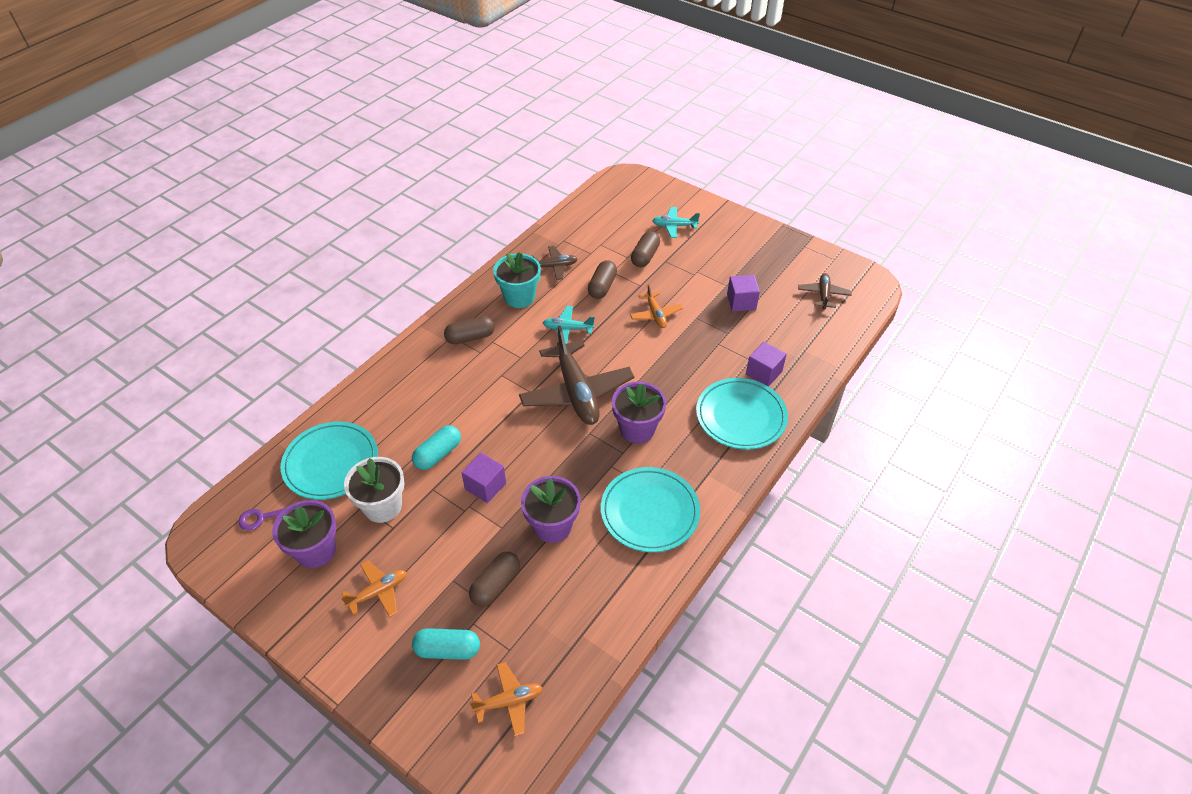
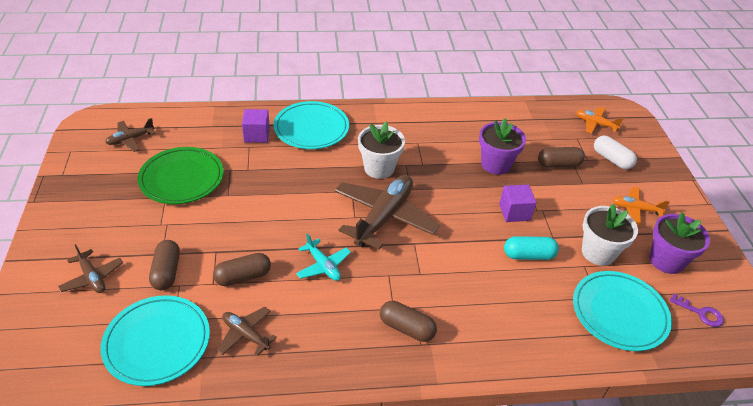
camera: 135 degrees left, 5 degrees down
turquoise capsule [412,628,480,660] -> white capsule [594,136,637,169]
turquoise flower pot [493,252,541,308] -> none
turquoise plate [601,467,700,552] -> turquoise plate moved to [101,295,210,386]
purple flower pot [612,382,666,443] -> white flower pot [358,122,405,179]
orange plane [630,284,683,328] -> none
brown capsule [631,231,660,267] -> brown capsule turned 75 degrees counterclockwise [149,240,180,290]
turquoise plane [652,207,700,238] -> brown plane [58,244,123,293]
purple cube [727,275,760,311] -> green plate [138,147,224,204]

